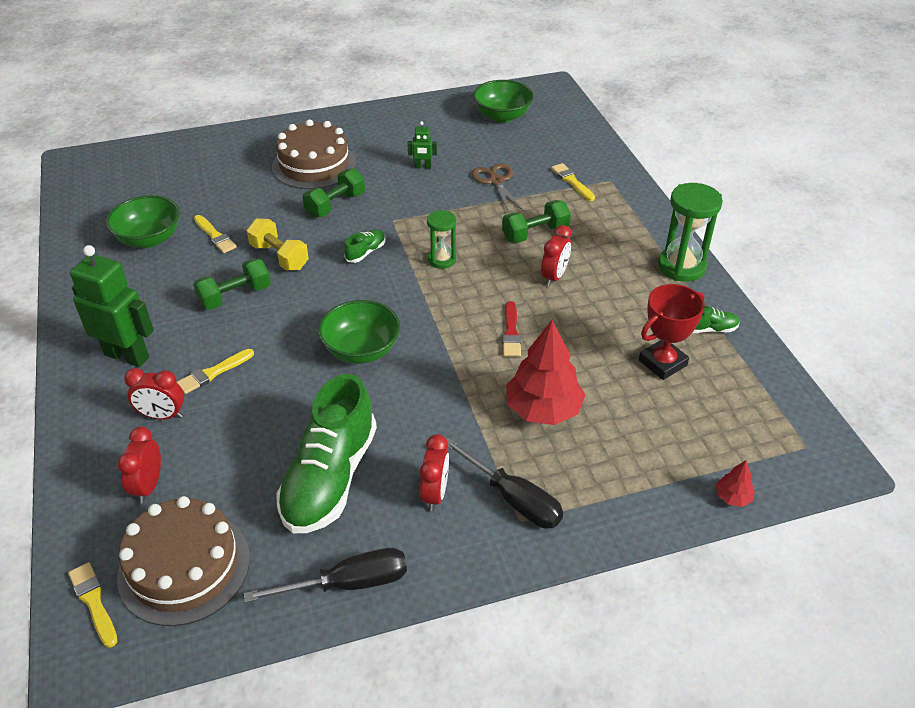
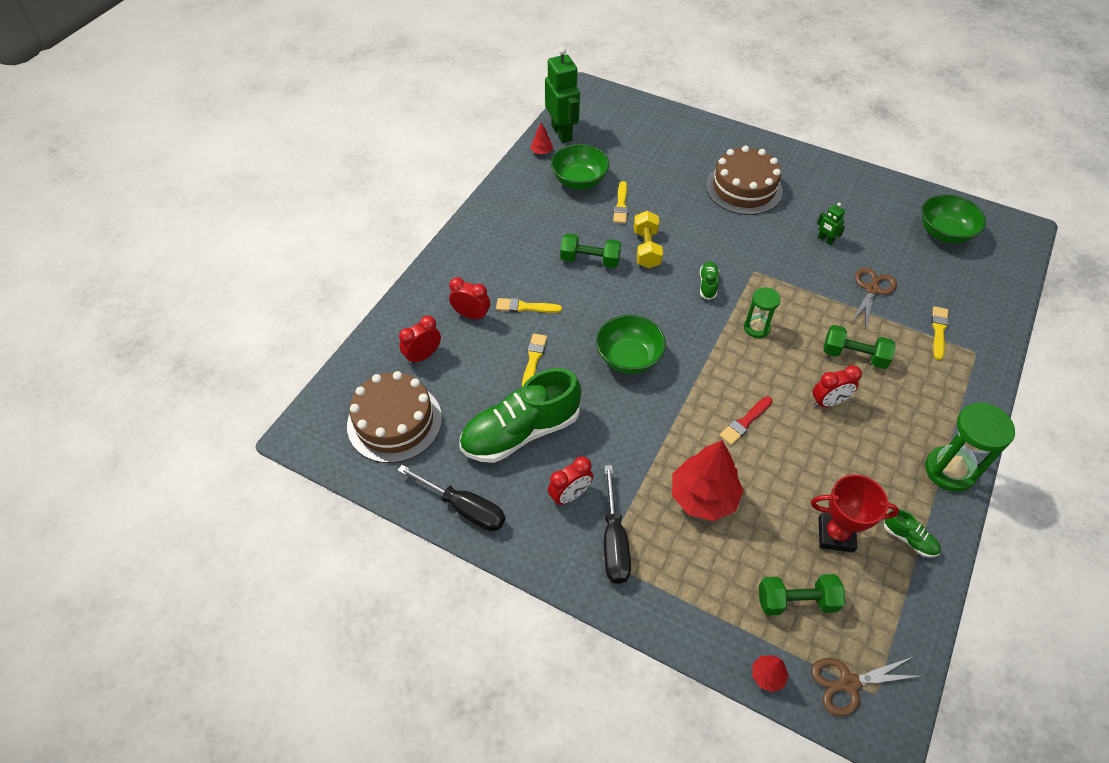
camera: 45 degrees right, 10 degrees up
yellow brush [68,562,117,648] -> yellow brush moved to [522,334,547,387]
green robot [70,245,154,367] -> green robot moved to [545,47,580,143]
red clock [124,368,184,420] -> red clock turned 150 degrees clockwise [449,277,490,320]
green dumbbell [302,168,365,218] -> green dumbbell moved to [759,574,845,616]
green shoe [344,230,385,263] -> green shoe turned 75 degrees counterclockwise [700,261,719,300]
none -> red tree [530,122,553,154]
none -> brown scissors [811,657,922,717]

